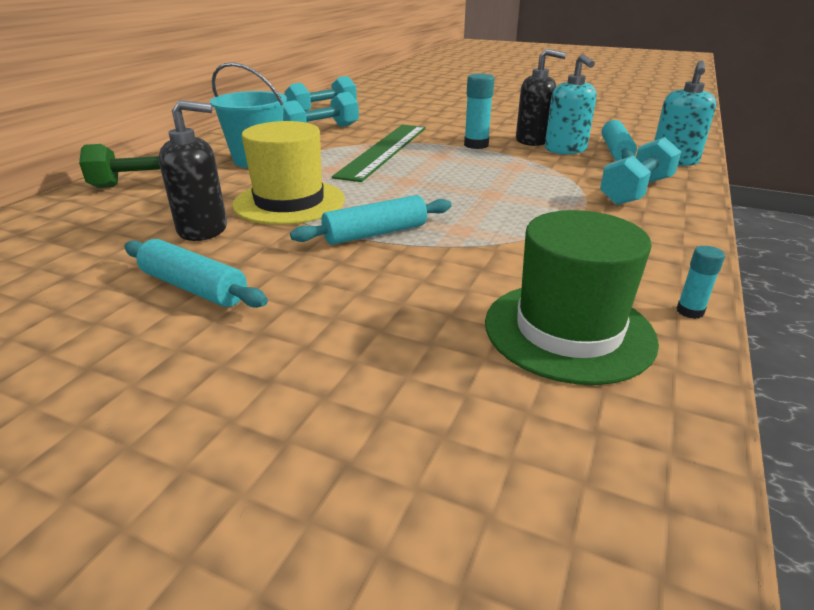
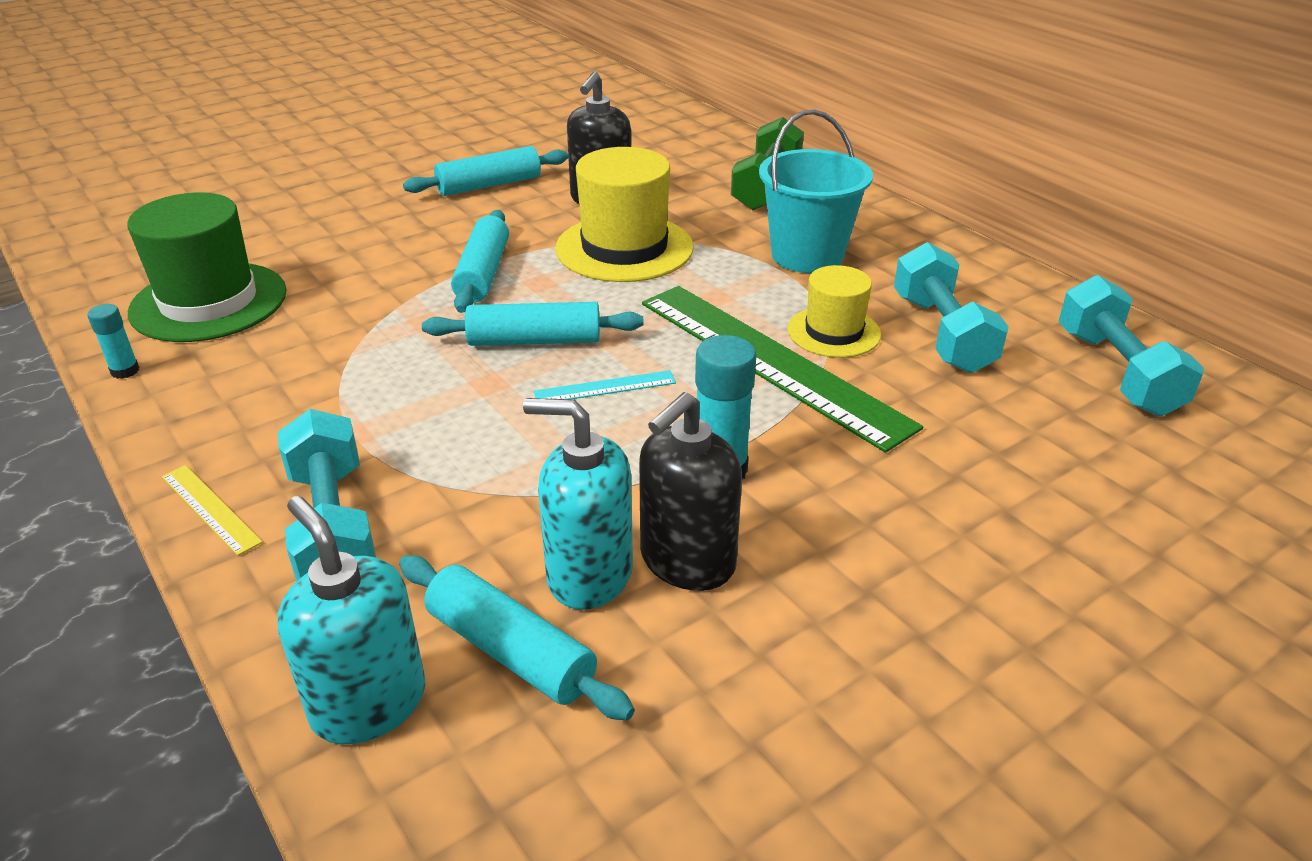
camera: 120 degrees right, 5 degrees up
none -> yellow ruler [162,465,263,556]
none -> turquoise rolling pin [422,302,644,346]
none -> turquoise ruler [534,370,676,399]
none -> yellow hat [787,265,881,358]

